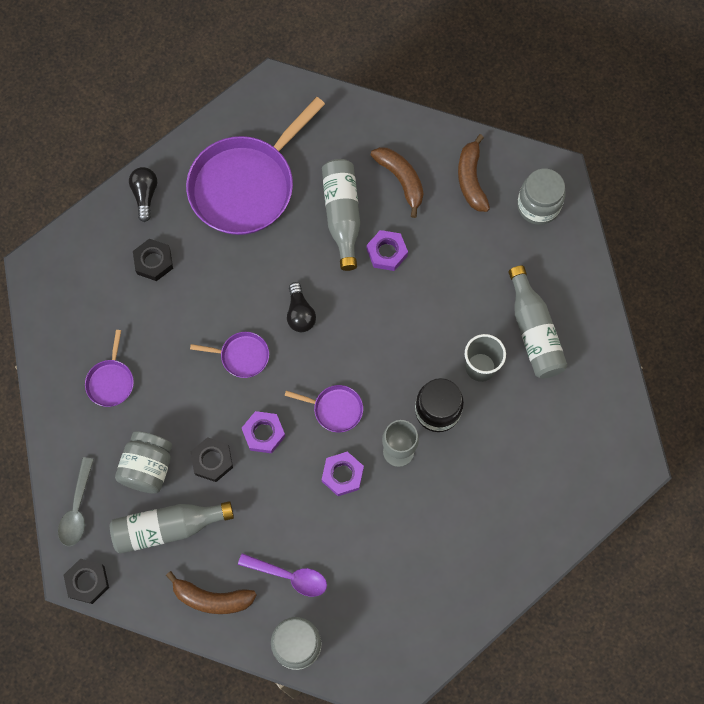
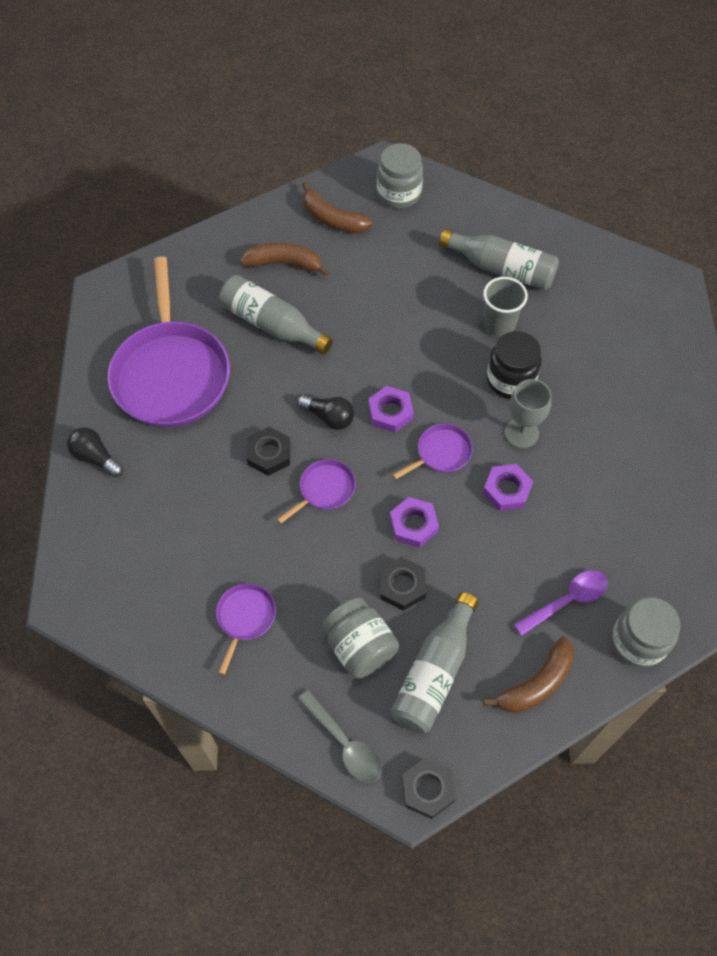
camera: 50 degrees left, 10 degrees down
purple pan [85,330,134,407] -> purple pan turned 120 degrees counterclockwise [216,583,276,675]
black nut [133,239,173,281] -> black nut moved to [246,427,291,476]
purple nut [367,230,408,271] -> purple nut moved to [368,386,414,433]

